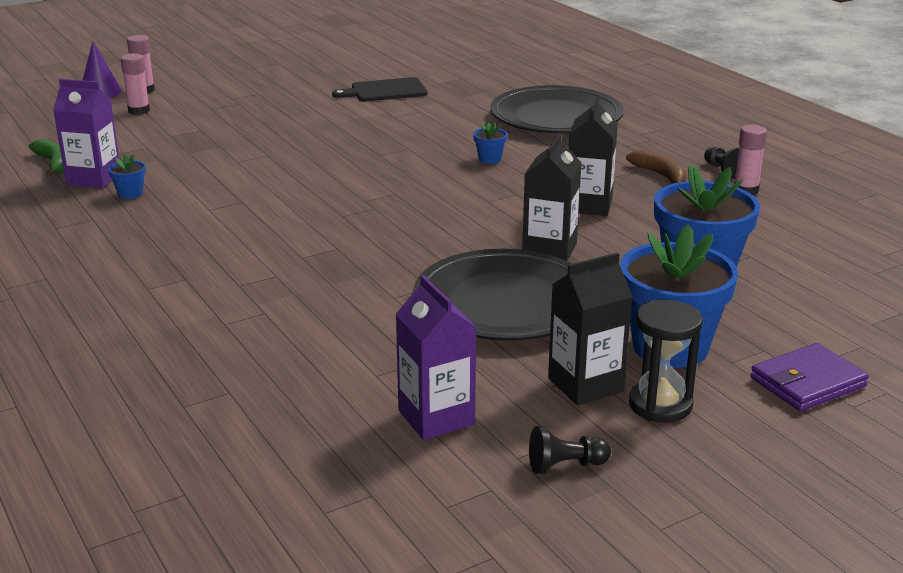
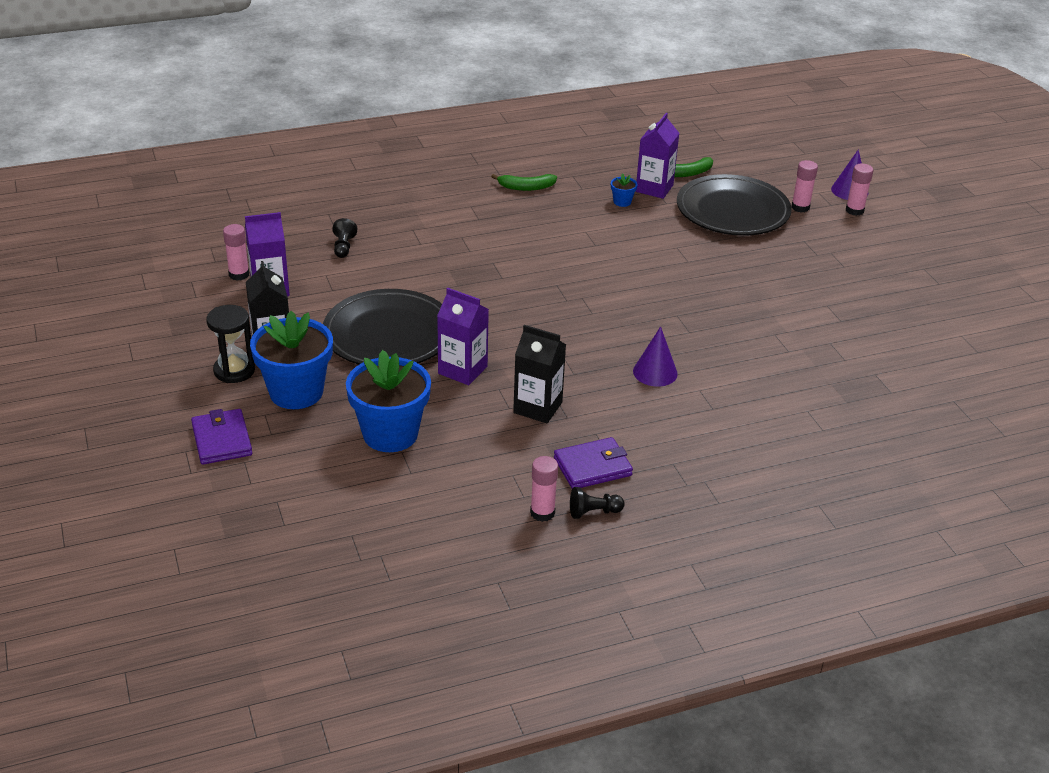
camera: 100 degrees right, 10 degrees up
black cutting board [332,77,428,101] -> none
blue flower pot [473,121,508,164] -> purple cone [633,326,678,387]
black plate [491,85,624,134] -> black plate moved to [677,174,792,236]
black carton [522,133,582,261] -> purple carton [437,288,489,385]
black pawn [529,426,611,474] -> black pawn moved to [332,218,357,258]
brown banana [626,150,686,184] -> purple wallet [554,437,633,489]
none -> pink glue stick [223,224,249,281]
none -> green banana [491,174,557,191]

